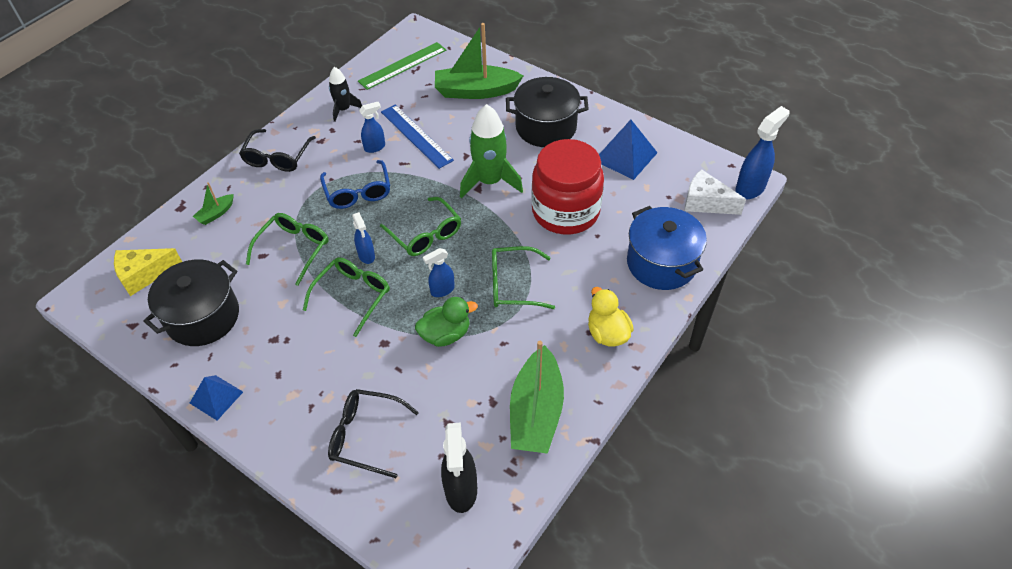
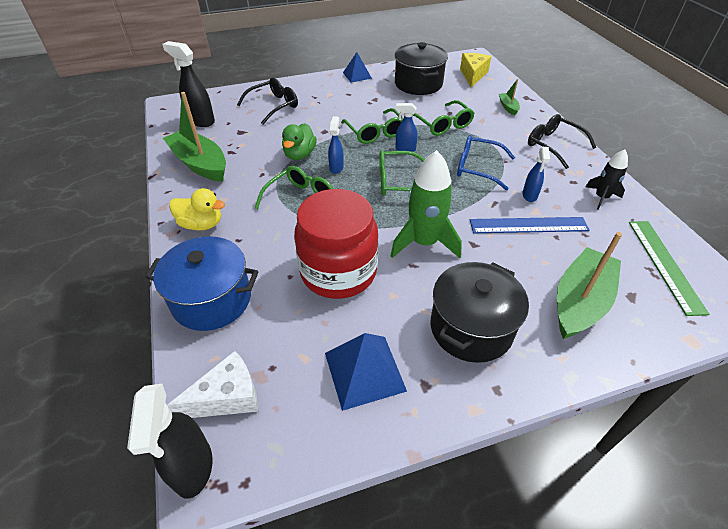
camera: 125 degrees right, 5 degrees down
blue spray bottle [735,106,790,199] -> black spray bottle [127,384,212,499]

